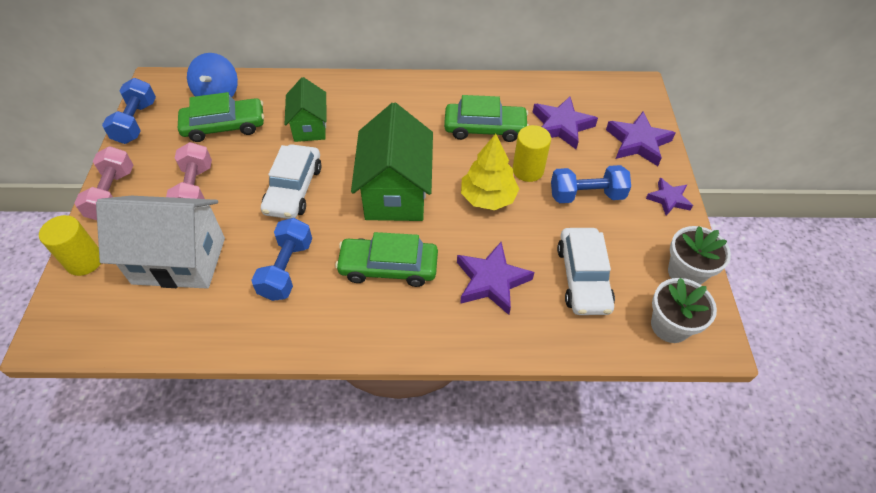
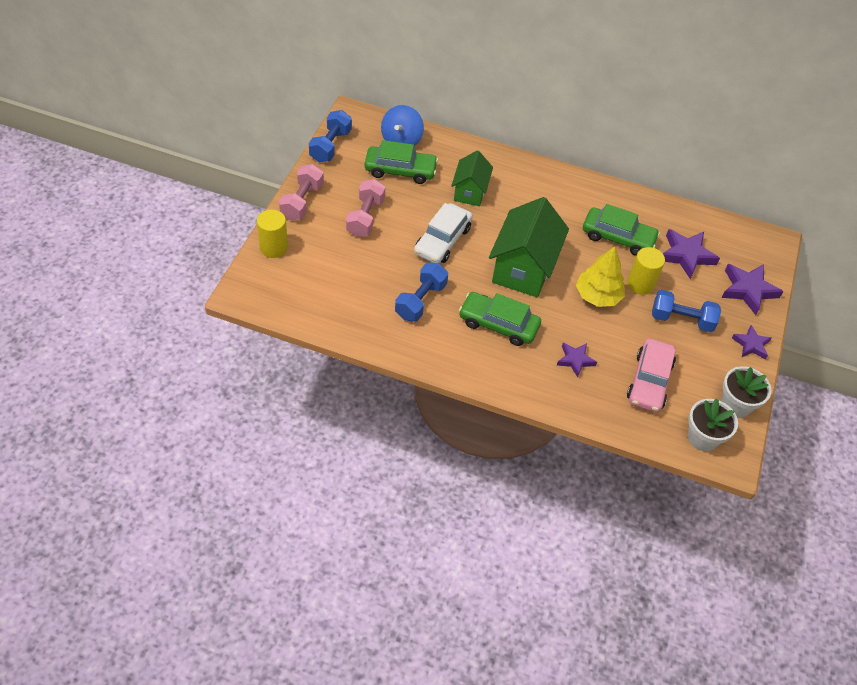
camera: 15 degrees right, 0 degrees up
white house [96,196,225,289] -> none
purple star [457,242,535,315] -> purple star [557,343,597,377], size x0.62
white car [557,228,615,315] -> pink car [627,338,676,412]

